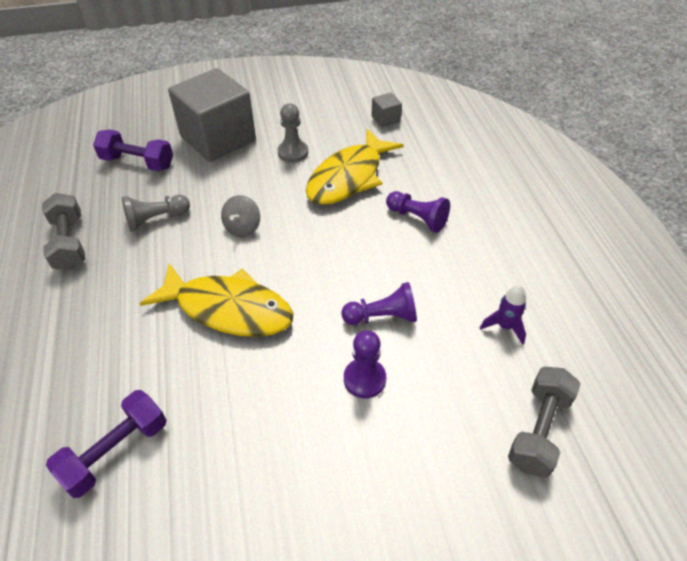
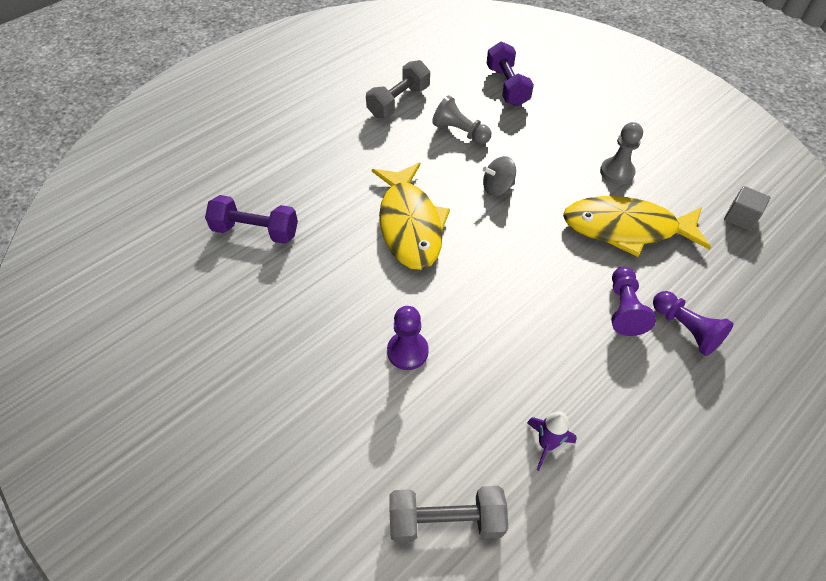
camera: 60 degrees right, 5 degrees up
grey cube [168,68,256,162] -> none
purple pawn [342,282,417,325] -> purple pawn moved to [653,291,733,356]

